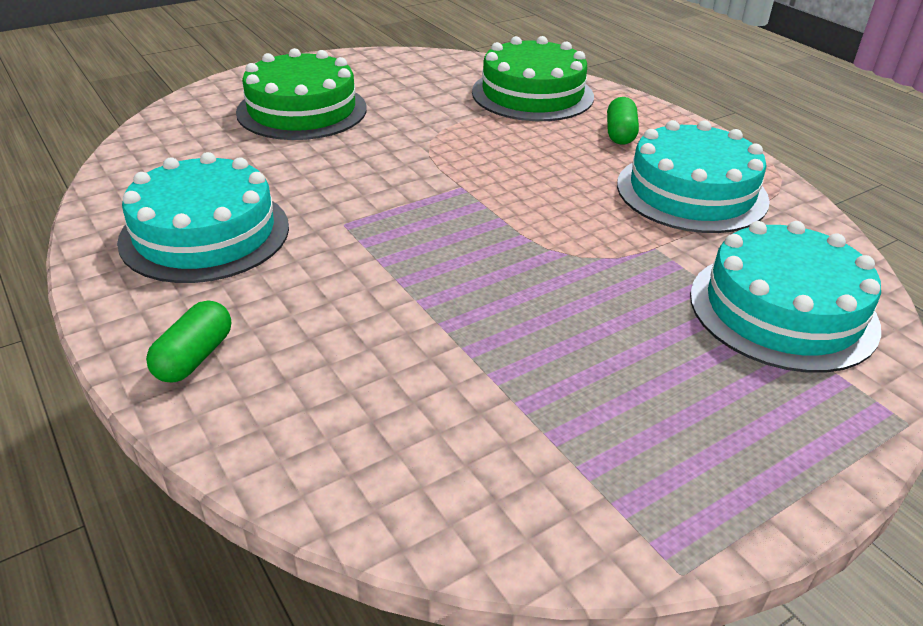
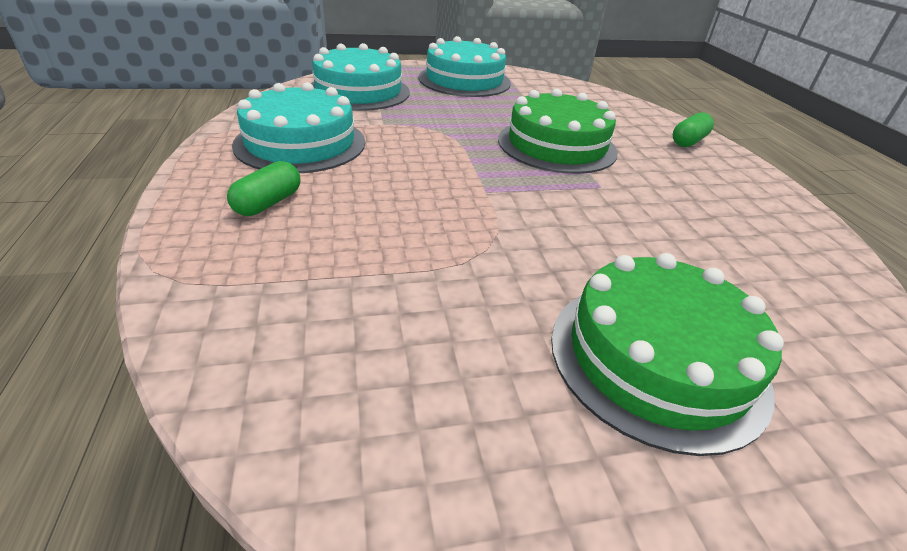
camera: 160 degrees left, 0 degrees up
turquoise cake [117,152,289,283] -> turquoise cake moved to [419,36,511,97]
green cake [472,36,594,121] -> green cake moved to [498,89,618,174]

